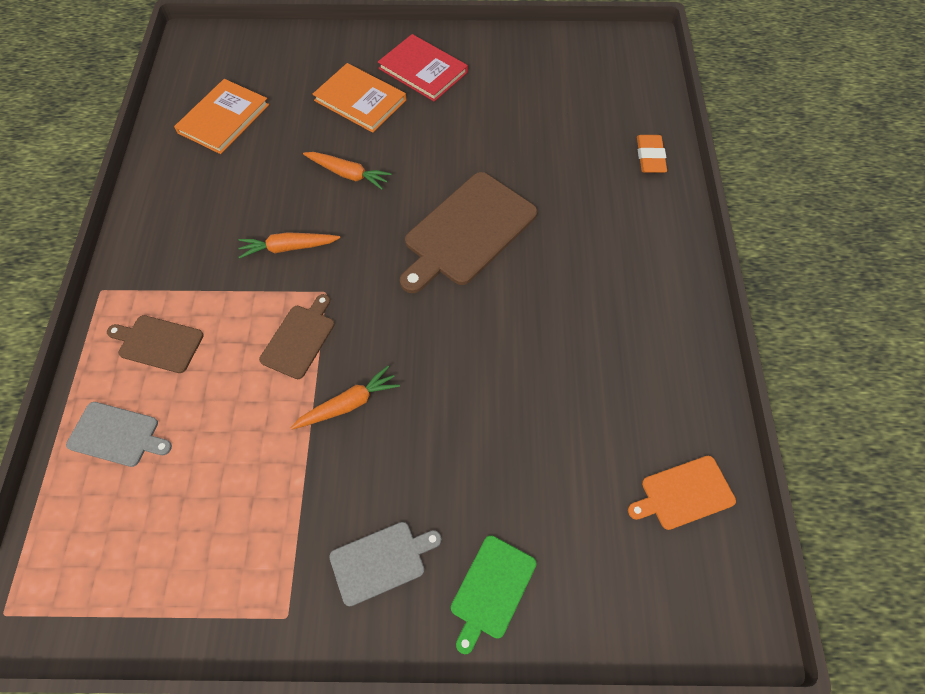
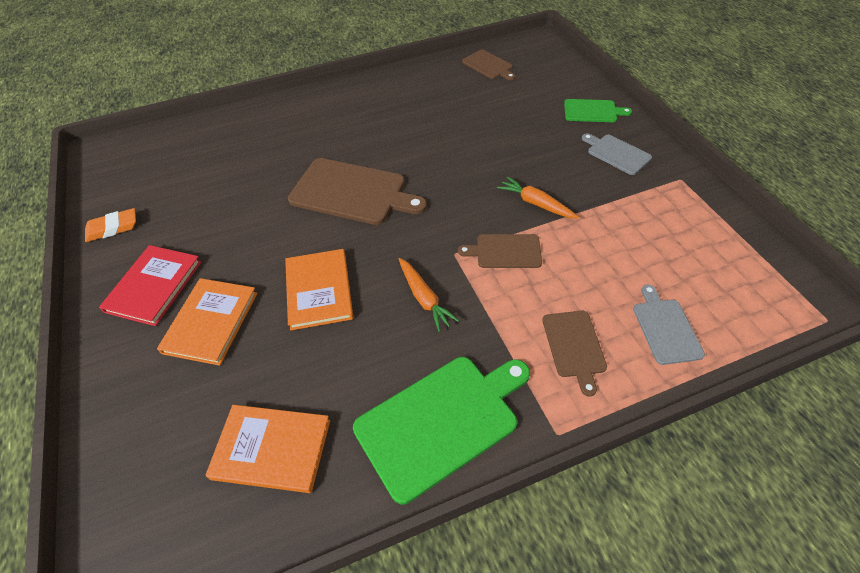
camera: 110 degrees left, 10 degrees down
orange carrot [303,152,392,190] -> orange book [285,249,353,330]
orange cutting board [628,456,736,530] -> brown cutting board [462,50,515,80]
orange eraser [637,135,667,173] -> orange eraser moved to [85,208,136,242]
none -> green cutting board [353,357,530,504]

